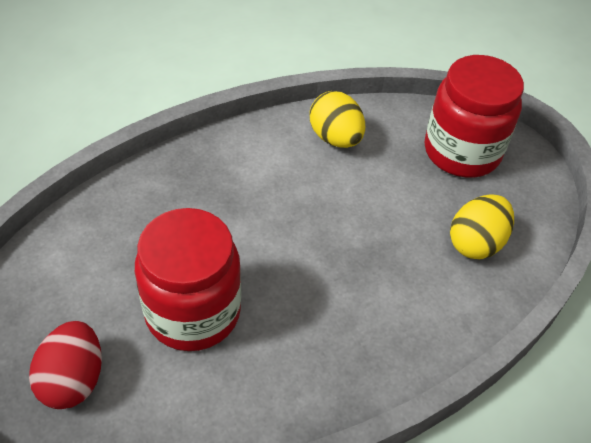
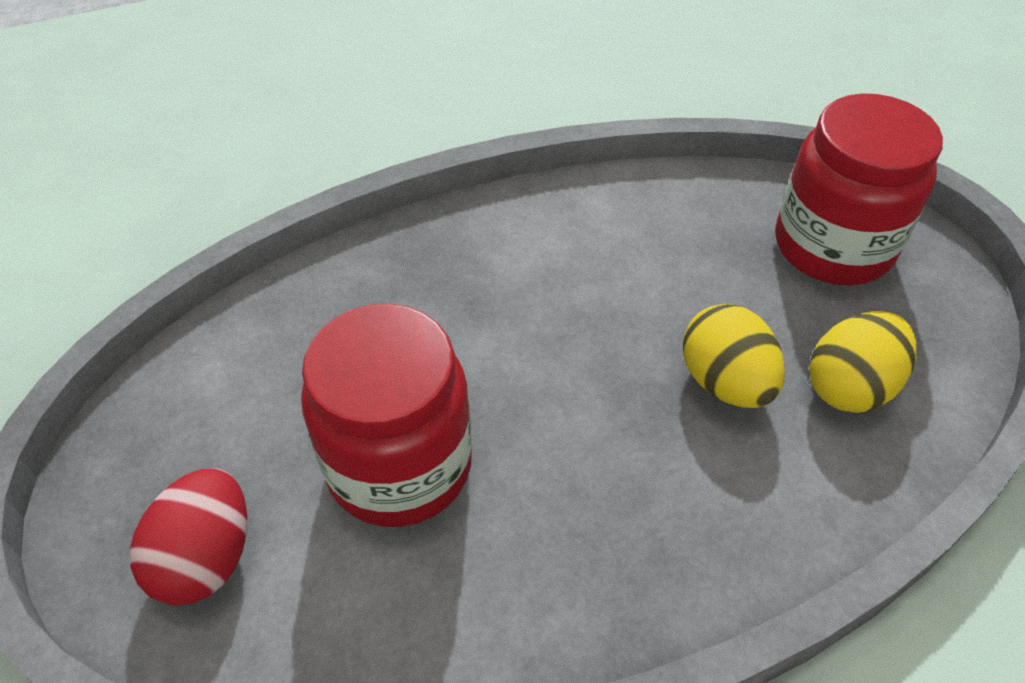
camera: 10 degrees right, 0 degrees up
yellow egg [310,91,365,148] -> yellow egg moved to [683,304,785,408]

